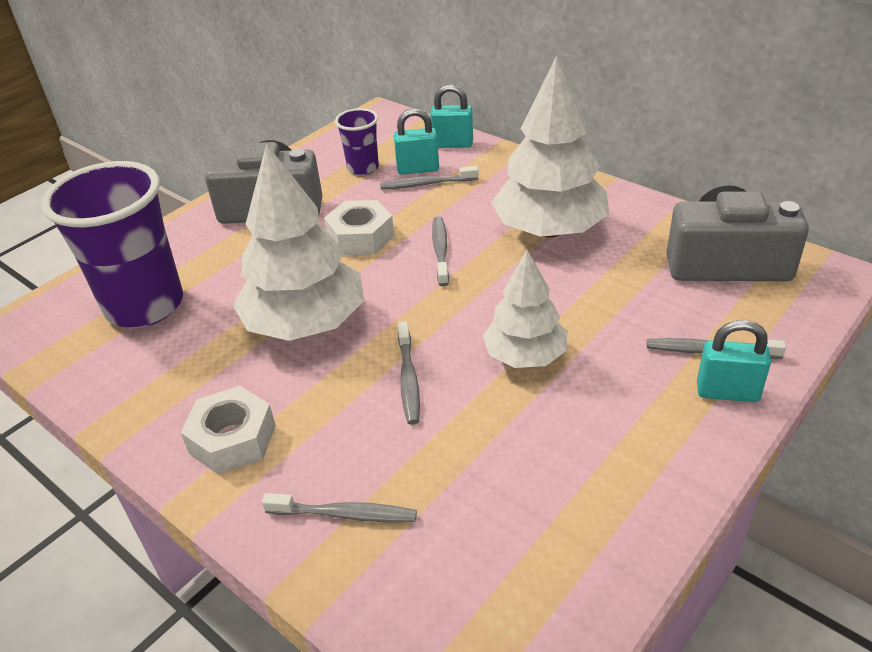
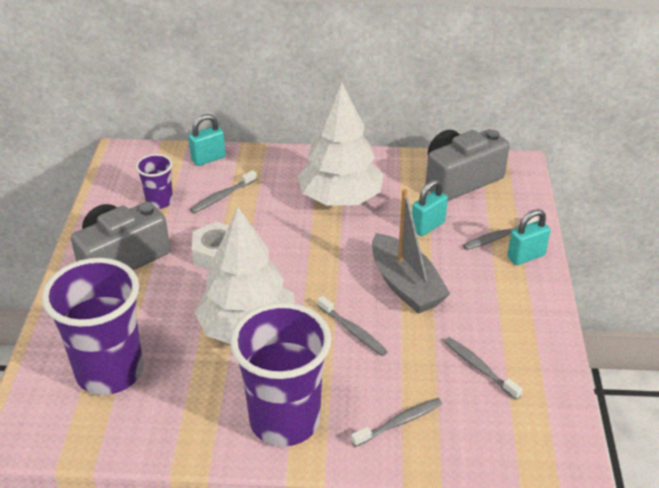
camera: 40 degrees left, 0 degrees up
white nut [180,386,276,475] -> purple cup [230,303,331,446]
turquoise padlock [394,108,439,175] -> turquoise padlock moved to [412,179,448,236]
grey toothbrush [432,216,449,286] -> grey toothbrush moved to [444,337,523,400]
white tree [482,250,567,368] -> grey boat [372,189,450,314]

